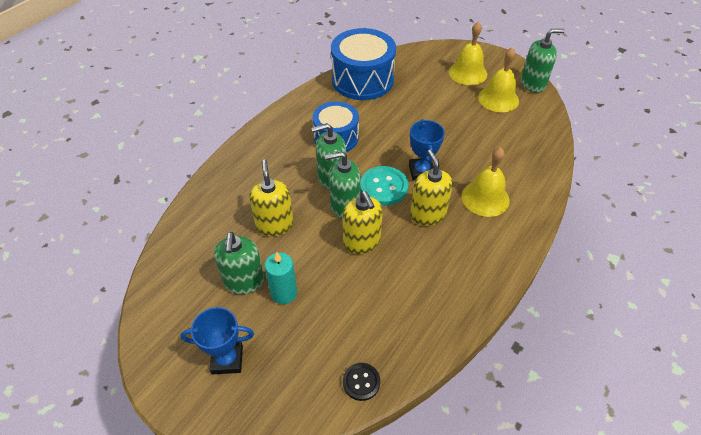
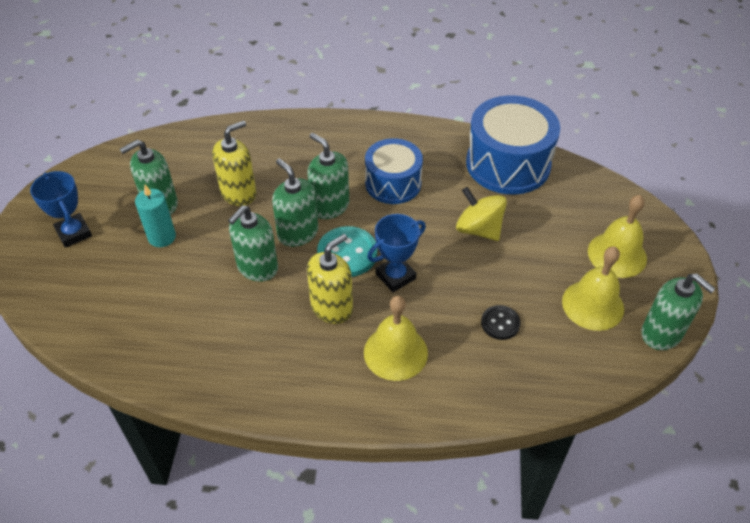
camera: 60 degrees right, 0 degrees up
yellow soap dispenser [343,191,383,254] -> green soap dispenser [228,205,278,282]
black button [343,363,380,401] -> black button moved to [481,305,521,340]
none -> yellow spinning top [456,187,507,241]

